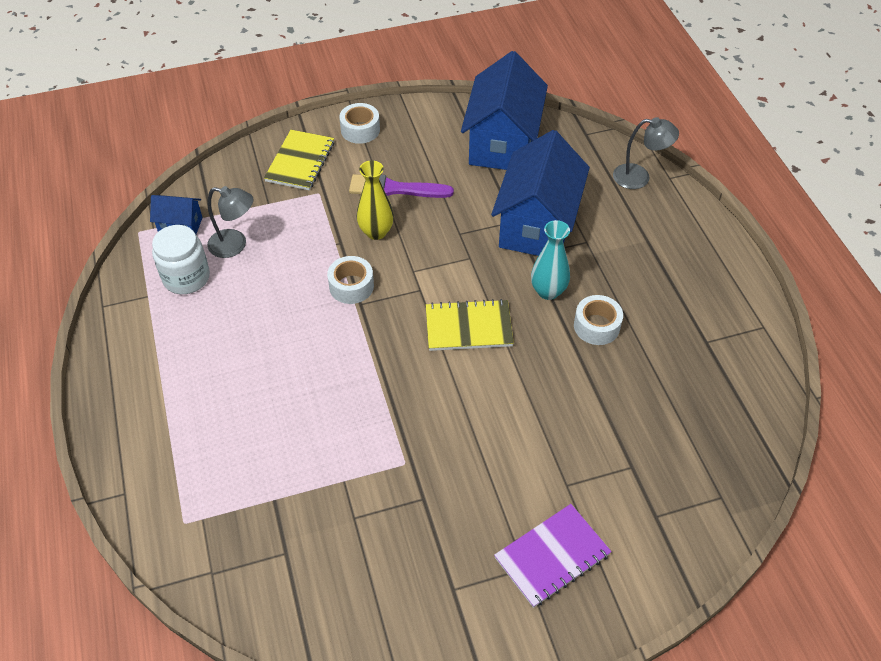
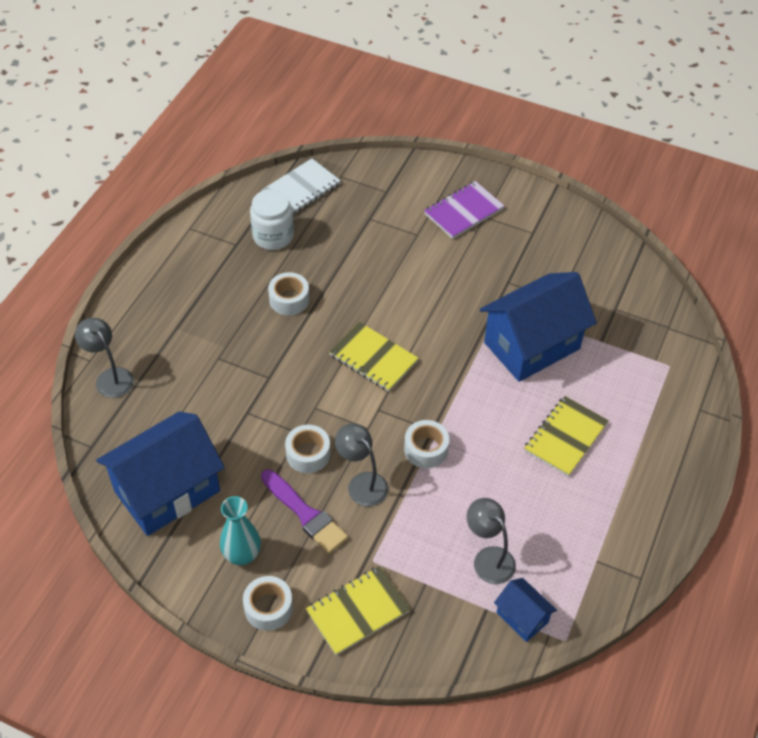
camera: 140 degrees left, 0 degrees up
white jar [152,225,210,294] -> white jar moved to [250,189,294,250]
yellow vase [357,160,394,240] -> grey lamp [335,423,388,507]
blue house [491,130,590,256] -> blue house moved to [480,272,597,382]
purple notebook [494,504,612,608] -> purple notebook turned 45 degrees counterclockwise [424,181,504,239]
turquoise vase [531,220,570,300] -> turquoise vase moved to [220,496,261,565]
none -> white notebook [261,158,341,214]
none -> white tape [285,425,330,473]
none -> yellow notebook [524,396,609,476]

